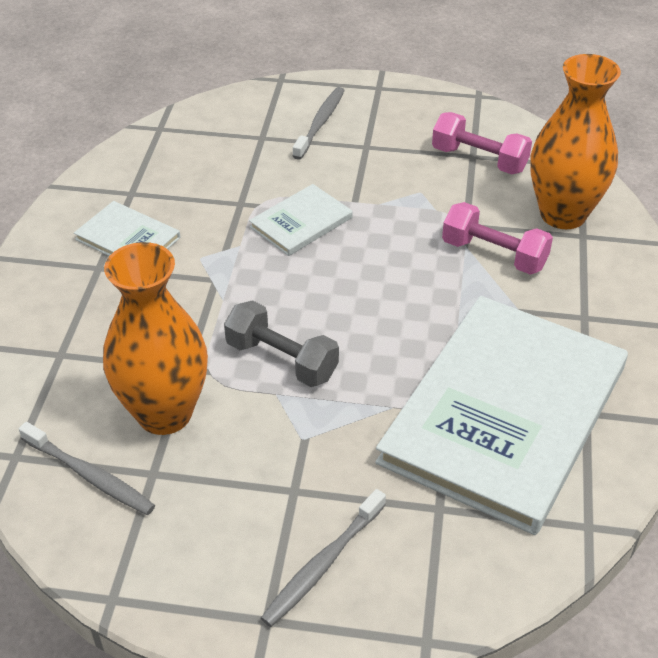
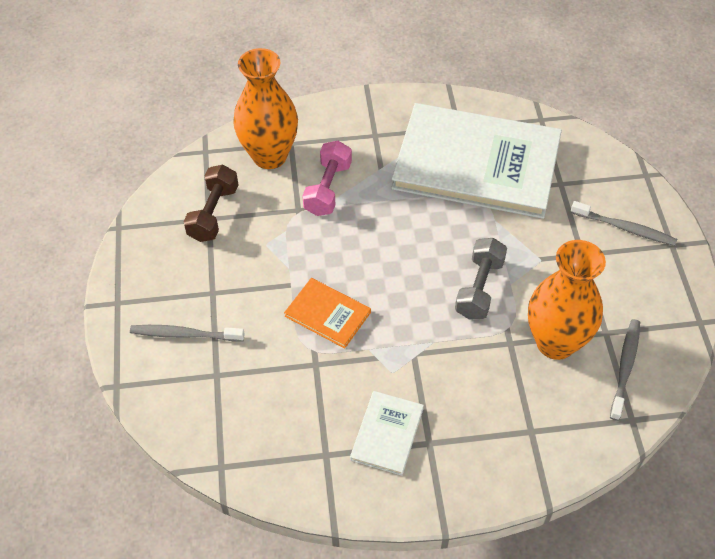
camera: 105 degrees left, 10 degrees up
white book [249,184,353,256] -> orange book [284,278,371,349]
pink dumbbell [432,112,532,174] -> brown dumbbell [183,165,238,242]

